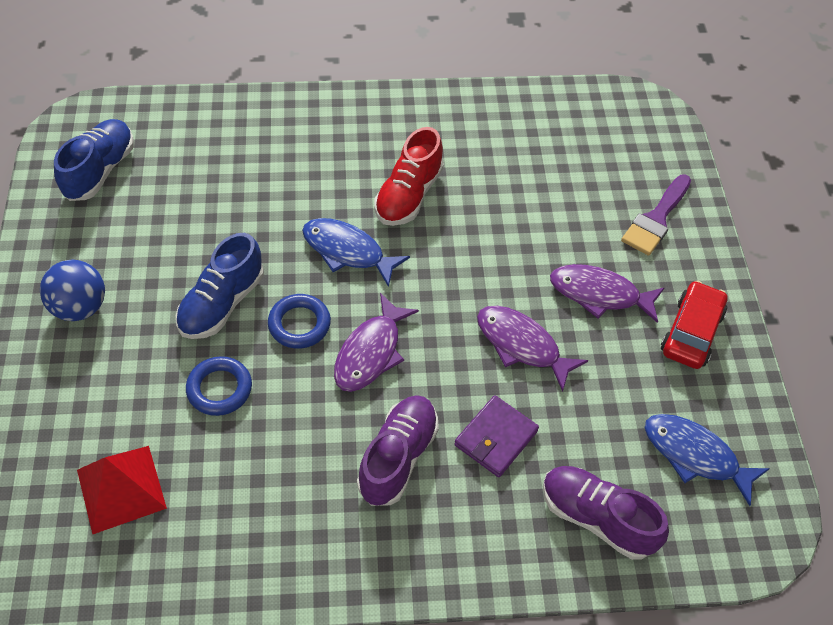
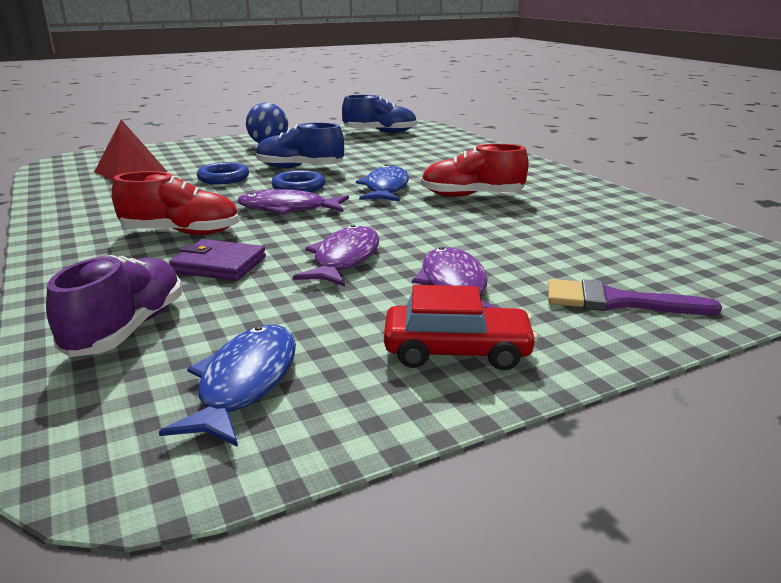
camera: 70 degrees right, 30 degrees down
purple shoe [357,395,439,506] -> red shoe [112,171,239,235]

